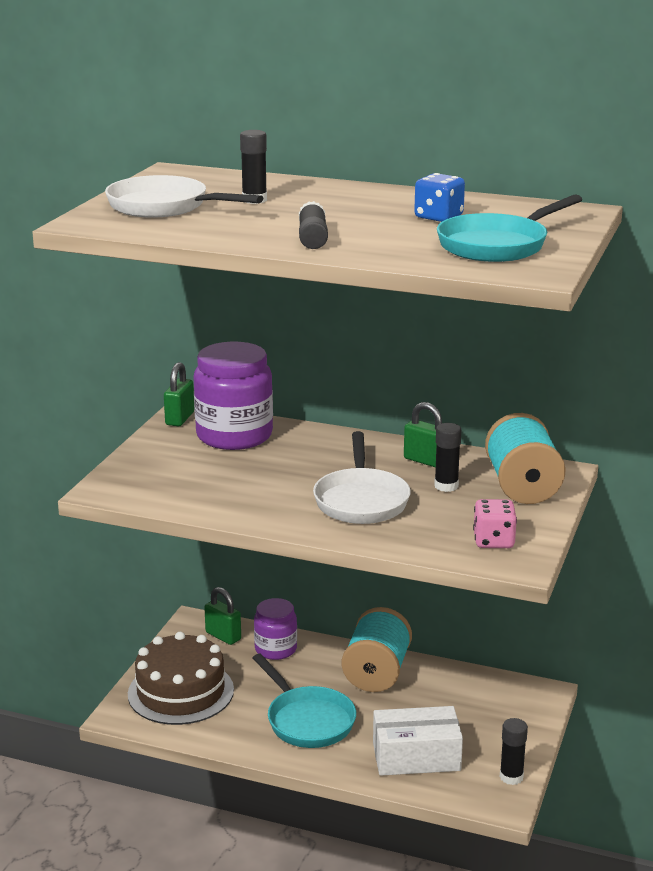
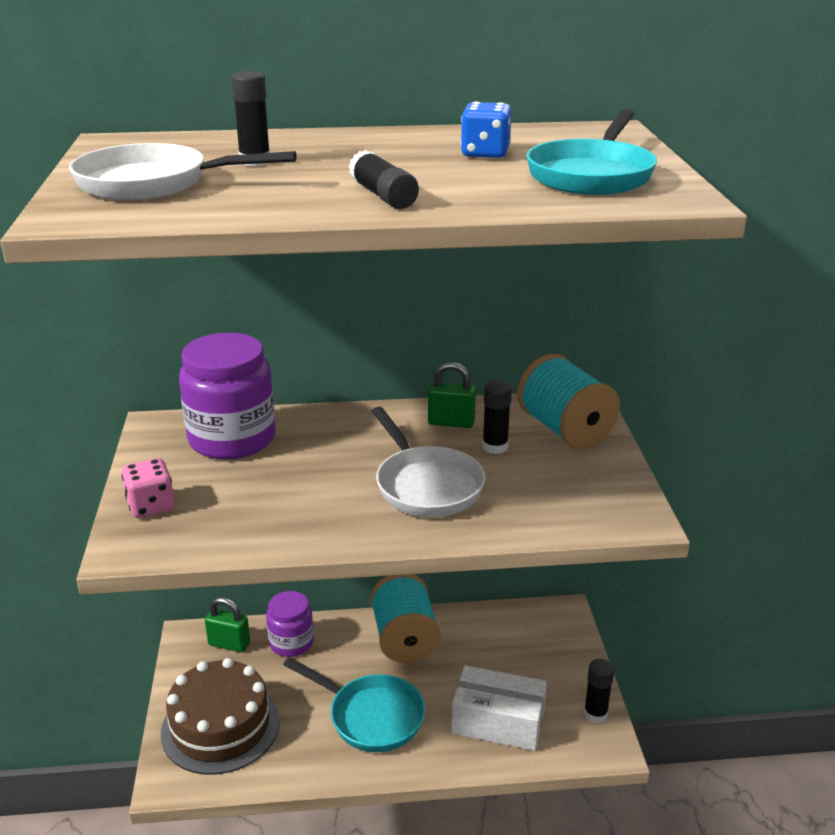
camera: 25 degrees left, 5 degrees up
green padlock [164,362,194,426] -> none
white box [373,706,463,776] -> white box turned 45 degrees clockwise [452,665,547,751]
pink dice [473,499,517,548] -> pink dice moved to [122,458,175,518]

